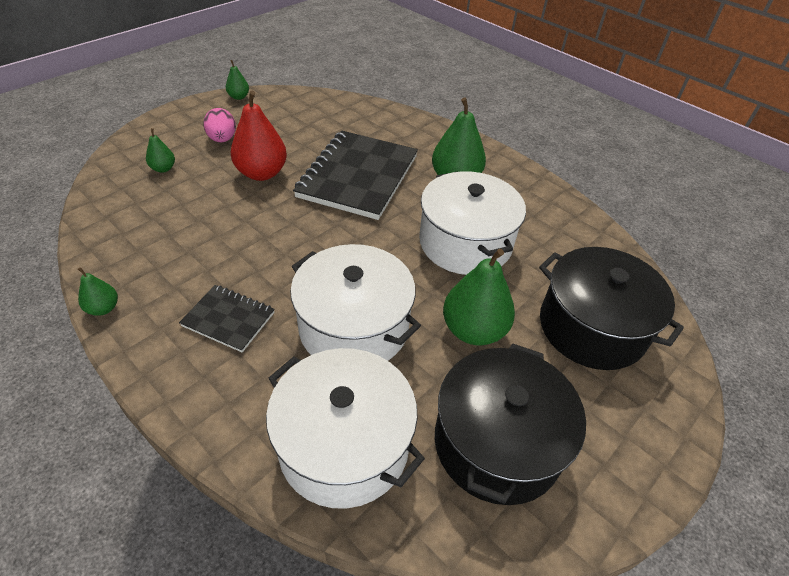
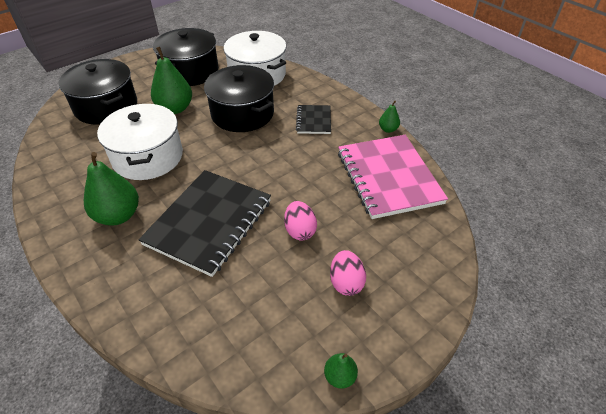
camera: 170 degrees left, 0 degrees up
green pear [146,128,175,173] -> none
black notebook [179,285,275,352] -> black notebook turned 60 degrees clockwise [296,105,331,134]
red pear [231,91,287,181] -> pink egg [284,201,317,241]
white pot [290,244,421,361] -> black pot [204,65,274,132]
none -> pink notebook [338,135,448,219]

